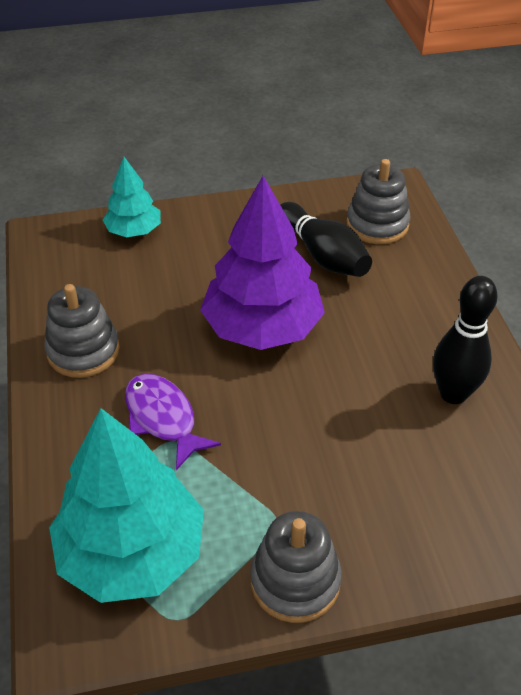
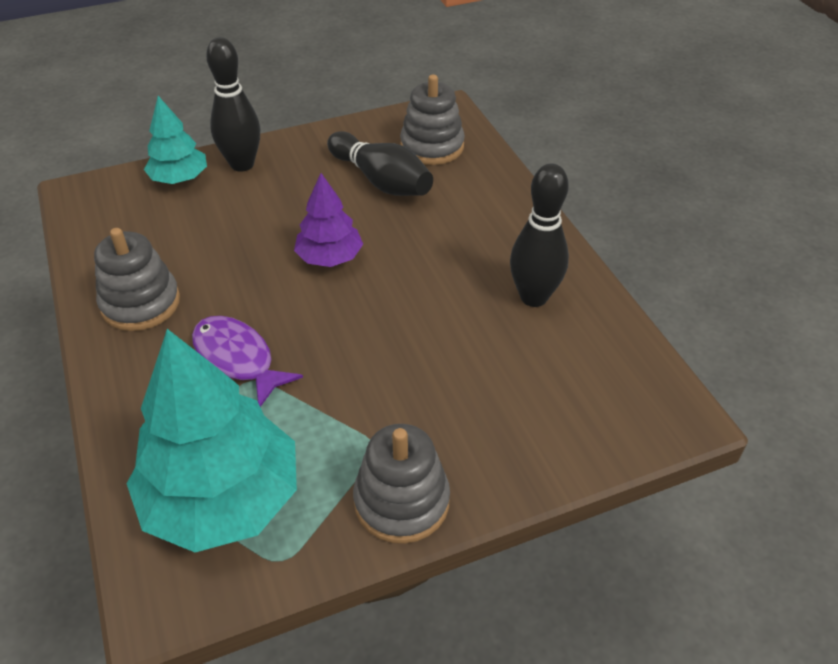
camera: 10 degrees left, 0 degrees up
purple tree [200,176,325,350] -> purple tree [294,173,363,267], size x0.54
none -> black bowling pin [206,37,260,172]

